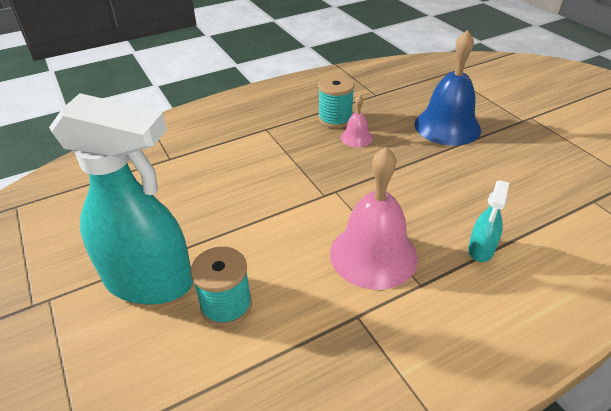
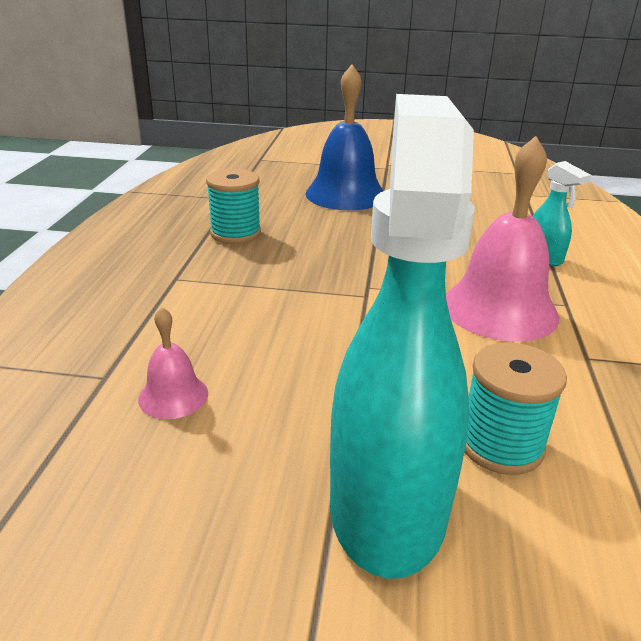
camera: 55 degrees left, 10 degrees down
turquoise spray bottle [49,93,193,304] -> turquoise spray bottle turned 45 degrees counterclockwise [330,94,475,579]
pink bell [341,95,373,147] -> pink bell moved to [138,307,208,419]

